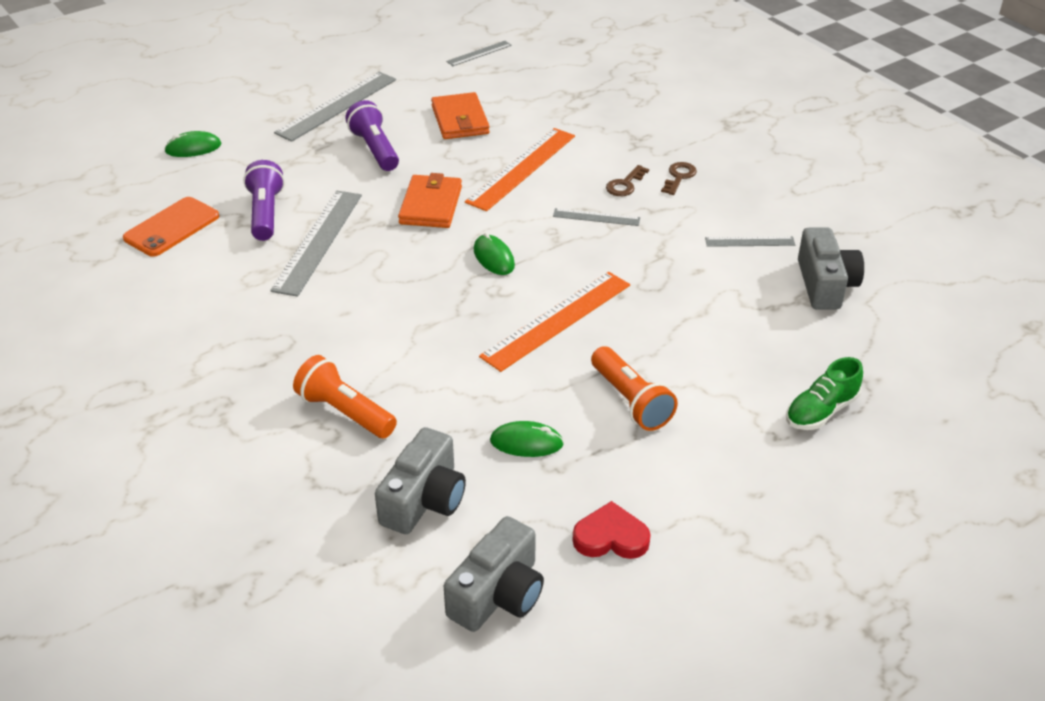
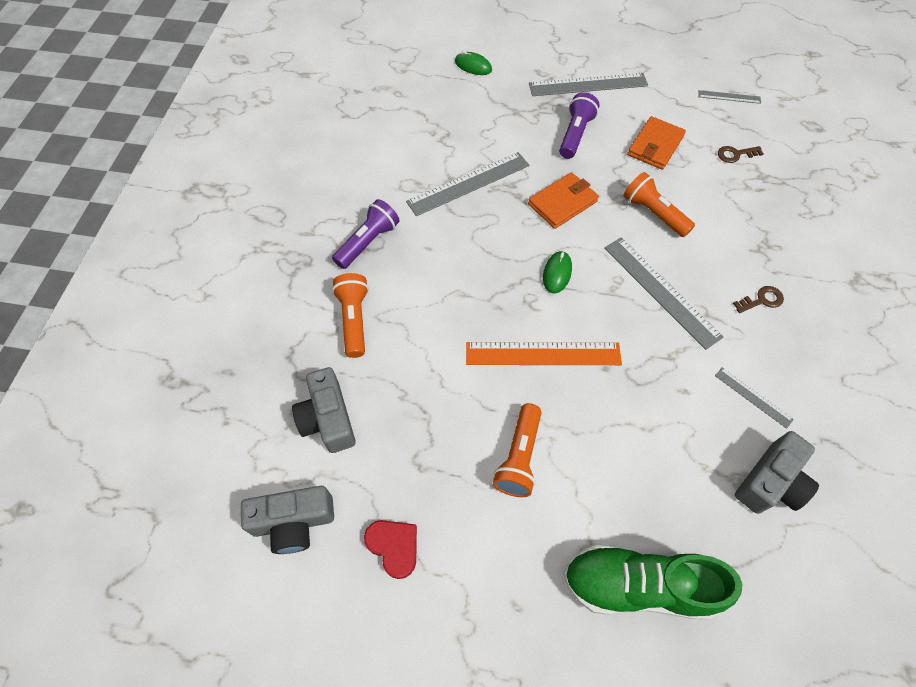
camera: 45 degrees right, 20 degrees up
orange phone [123,197,219,257] -> none
purple flashlight [243,160,285,241] -> purple flashlight moved to [332,199,400,269]
grey camera [375,427,466,534] -> grey camera turned 90 degrees clockwise [292,367,356,453]
orange ruler [465,128,575,211] -> orange flashlight [623,172,695,237]
green mouse [490,421,564,457] -> none
grey ruler [553,208,640,226] -> grey ruler [604,237,723,350], size x1.96
brown key [606,165,649,196] -> brown key moved to [718,146,764,163]
green shoe [786,357,863,430] -> green shoe [563,545,742,619], size x1.76

